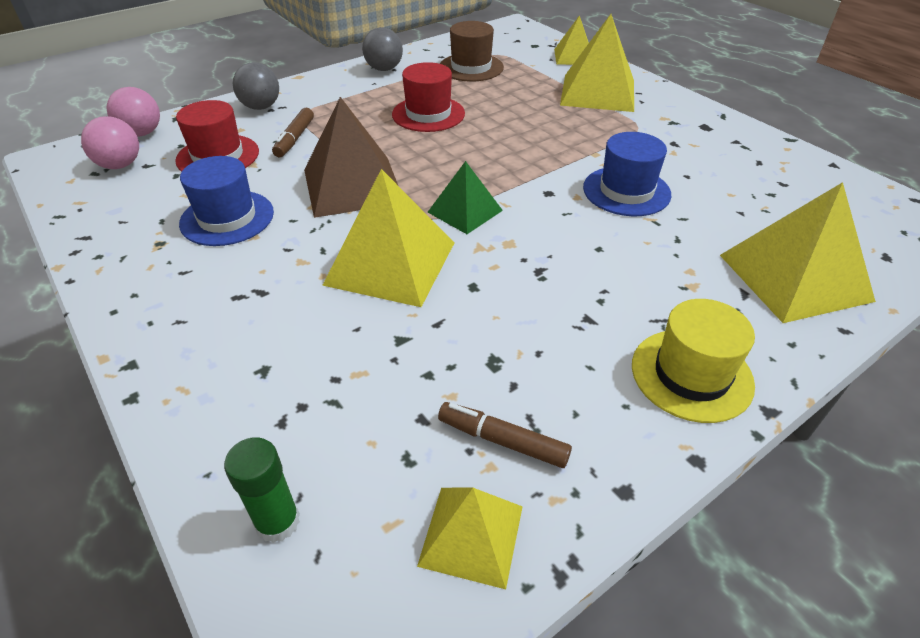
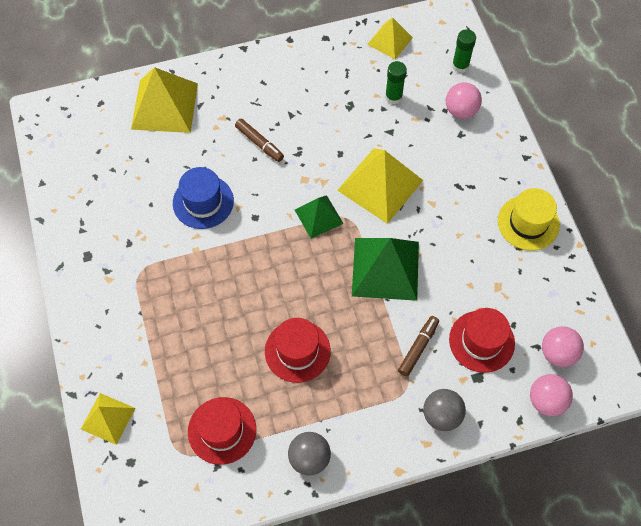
camera: 160 degrees left, 20 degrees up
blue hat [179,156,274,246] -> none
brown pyramid [304,97,398,218] -> green pyramid [352,238,419,301]
brown marker [438,402,572,468] -> brown marker moved to [235,119,284,162]
brown hat [440,21,504,82] -> red hat [188,397,256,465]
yellow pyramid [560,14,634,112] -> none
yellow hat [632,299,755,423] -> yellow hat moved to [498,188,560,251]
none -> green glue stick [385,61,407,104]
none -> pink ball [446,82,482,119]

